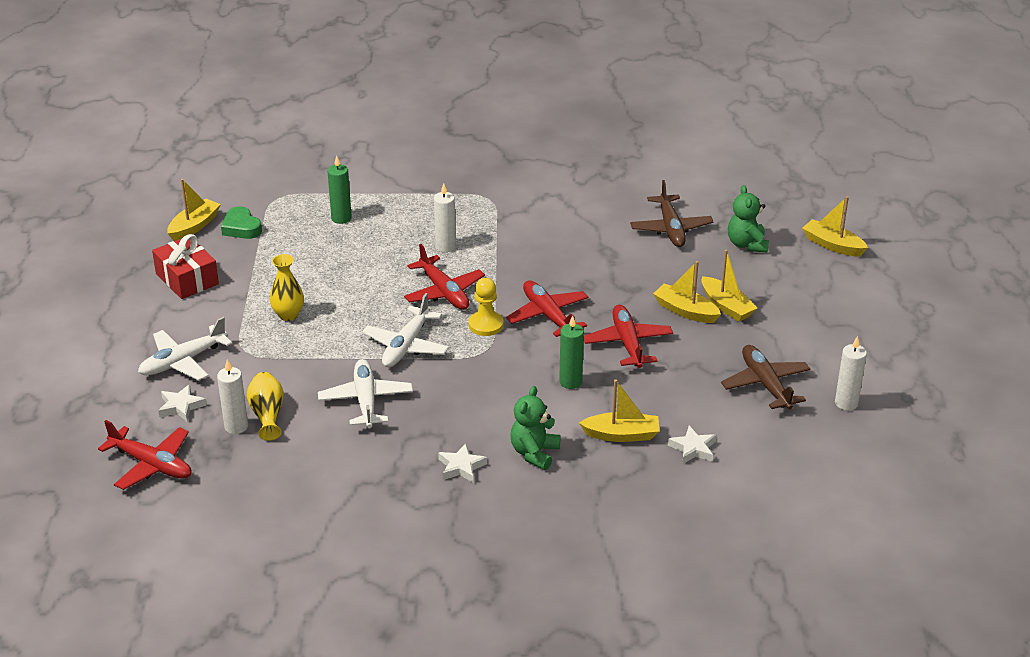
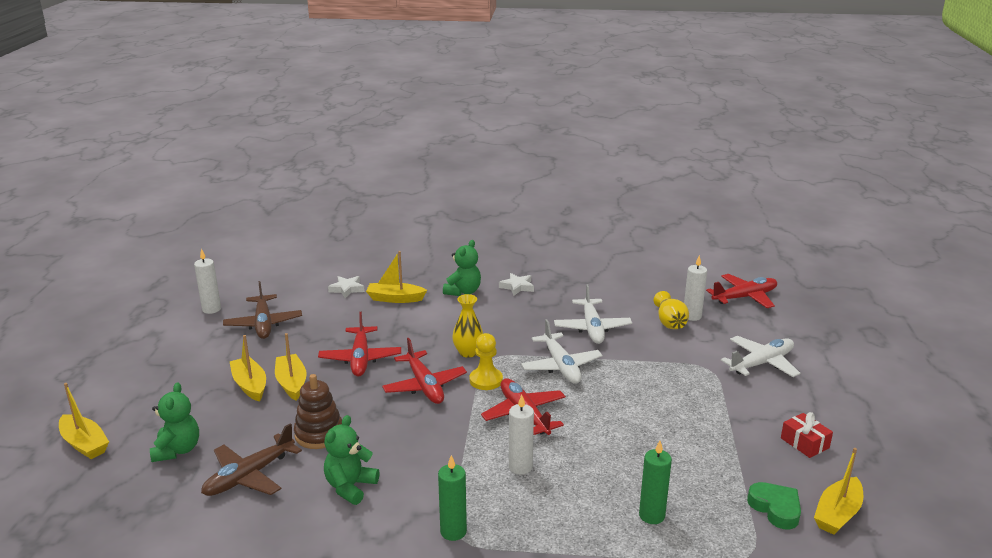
camera: 175 degrees left, 10 degrees down
red plane [98,420,192,490] -> red plane turned 120 degrees clockwise [706,274,777,308]
red gift [152,234,219,299] -> red gift [781,412,833,458], size x0.63
white star [158,384,206,421] -> none
yellow vase [270,254,304,321] -> yellow vase moved to [452,294,483,358]
white plane [362,293,449,367] -> white plane turned 135 degrees clockwise [521,319,602,384]
green candle [559,315,584,389] -> green candle moved to [438,455,467,541]
brown plane [630,180,713,247] -> brown plane turned 135 degrees counterclockwise [201,423,302,496]
yellow boat [653,261,721,323] -> yellow boat turned 150 degrees counterclockwise [275,333,307,401]
none -> brown stacking toy [294,374,342,449]
none -> green teddy bear [324,415,379,505]

